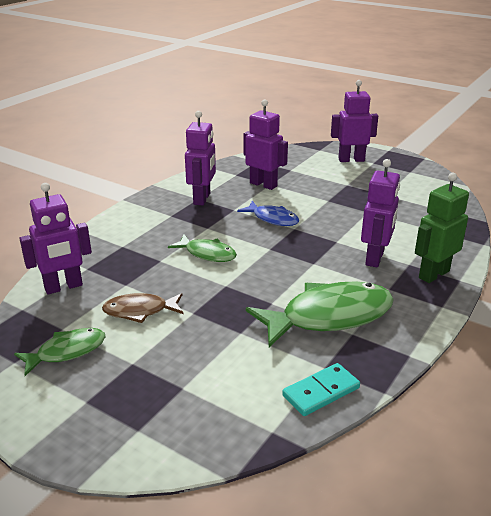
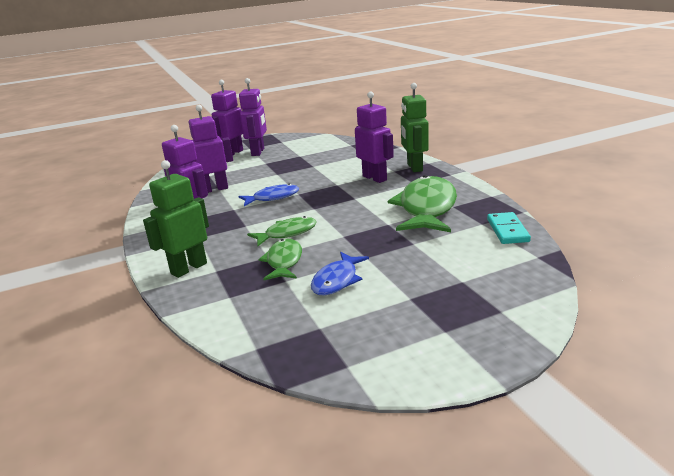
camera: 55 degrees left, 5 degrees down
green fish [14,328,106,376] -> green fish moved to [258,239,302,280]
purple robot [19,183,92,294] -> purple robot moved to [239,78,267,156]
brown fish [102,293,183,323] -> blue fish [311,252,369,295]
none -> green robot [143,160,209,278]

